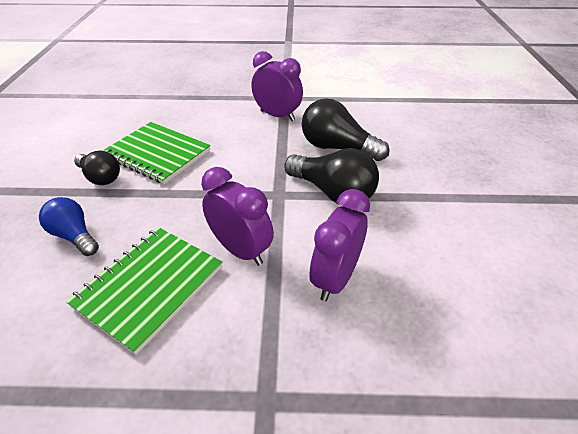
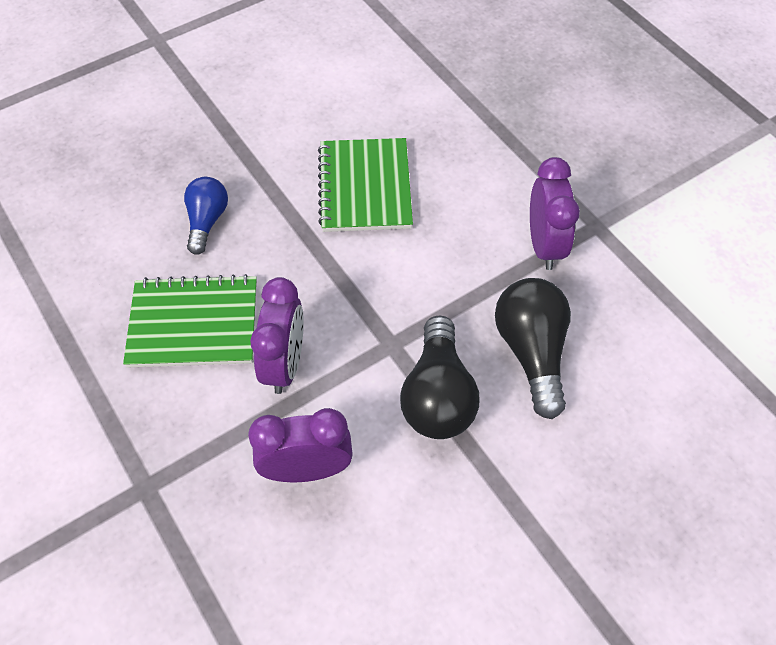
camera: 55 degrees right, 15 degrees up
black light bulb [74,151,120,185] -> none

